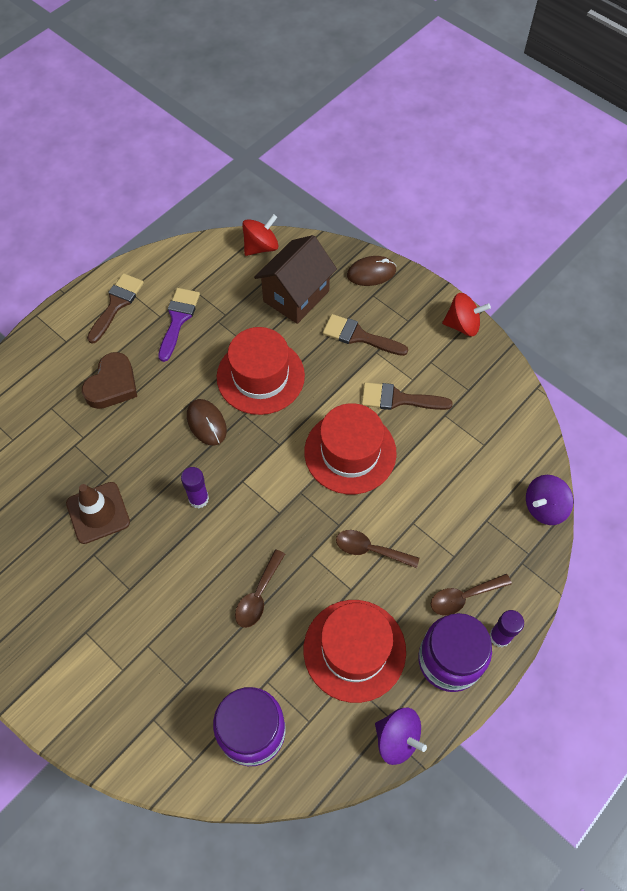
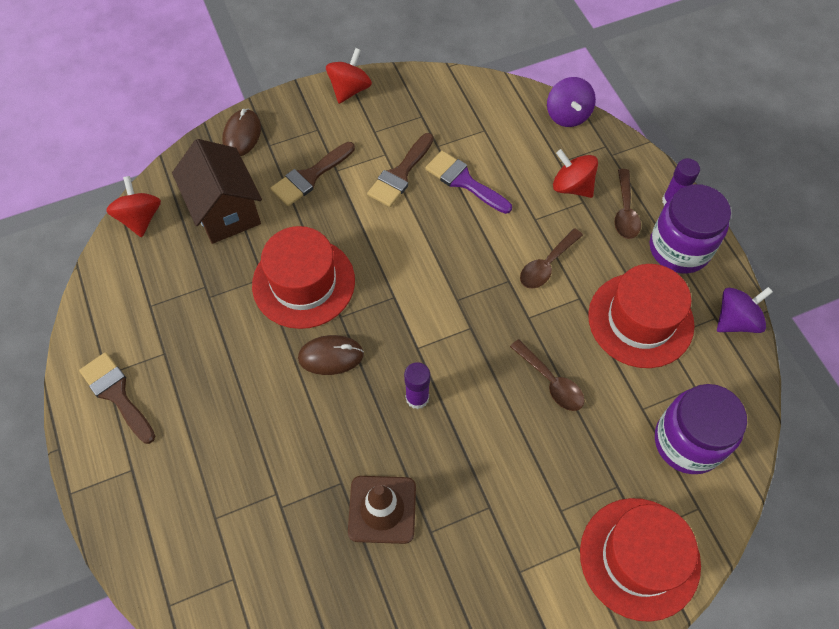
camera: 65 degrees left, 0 degrees up
brown heart [82,352,137,409] -> none
purple brush [158,288,200,362] -> purple brush moved to [425,151,512,214]
red hat [304,403,397,494] -> red hat moved to [580,498,701,622]
none -> red spinning top [553,149,598,198]

